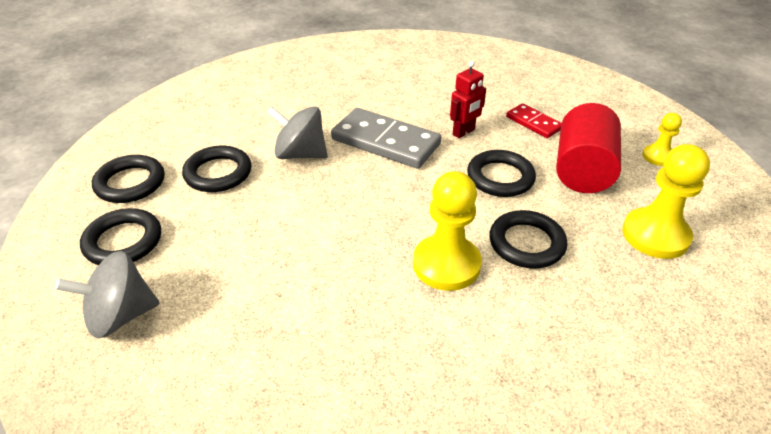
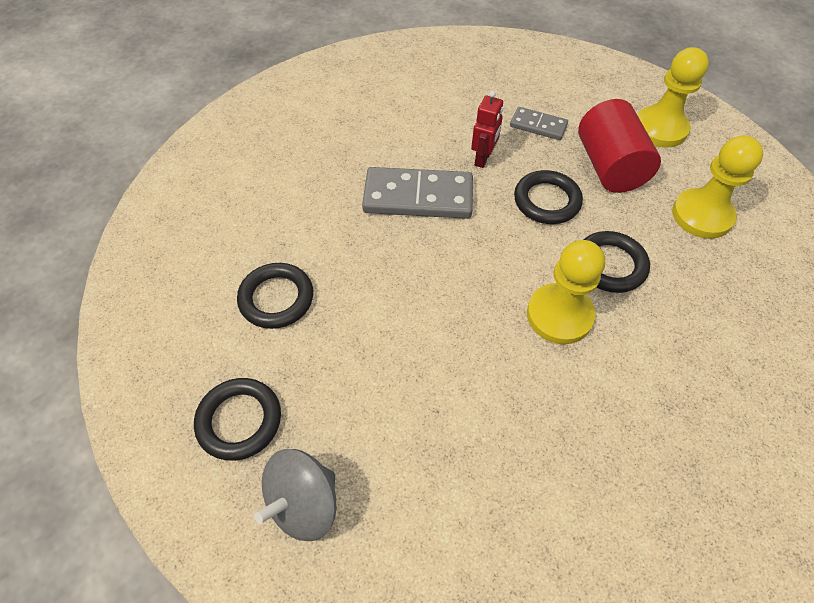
camera: 25 degrees left, 15 degrees up
black ring [92,155,165,203] -> none
grey spinning top [267,106,328,159] -> none
red domino [506,103,562,138] -> grey domino [510,107,568,140]
yellow pawn [642,113,682,166] -> yellow pawn [637,47,709,148], size x1.84

